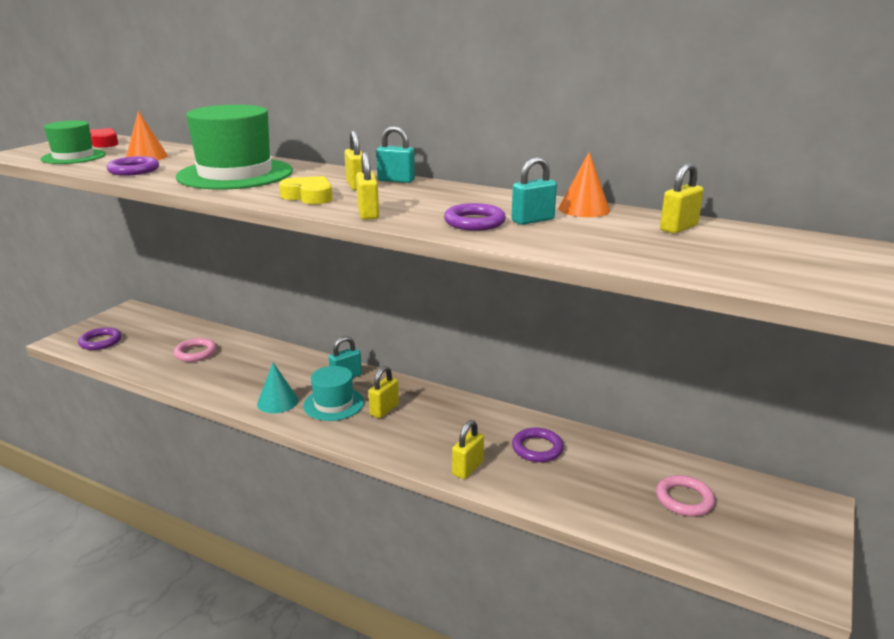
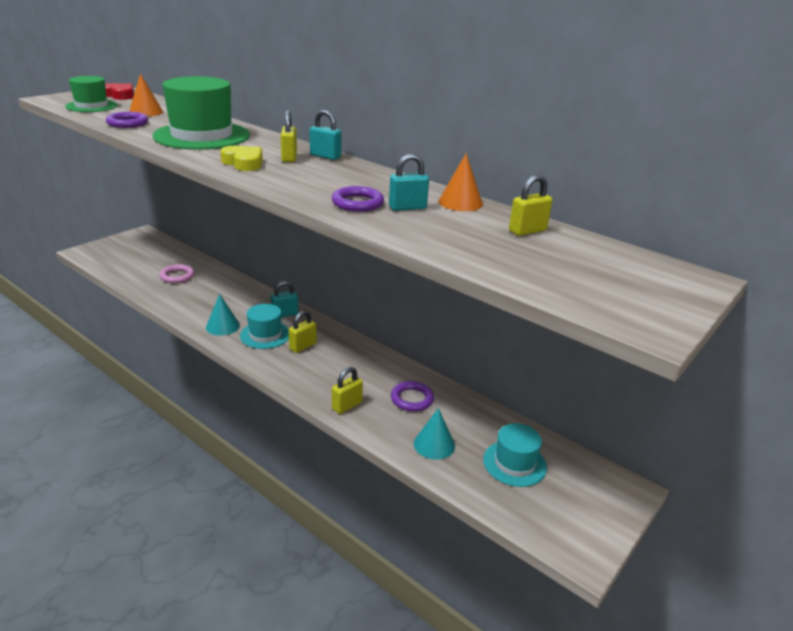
camera: 10 degrees right, 5 degrees up
purple ring [78,327,122,350] -> none
yellow padlock [356,152,379,220] -> none
pink ring [656,475,715,517] -> turquoise hat [483,423,547,487]
none -> turquoise cone [414,408,455,460]

